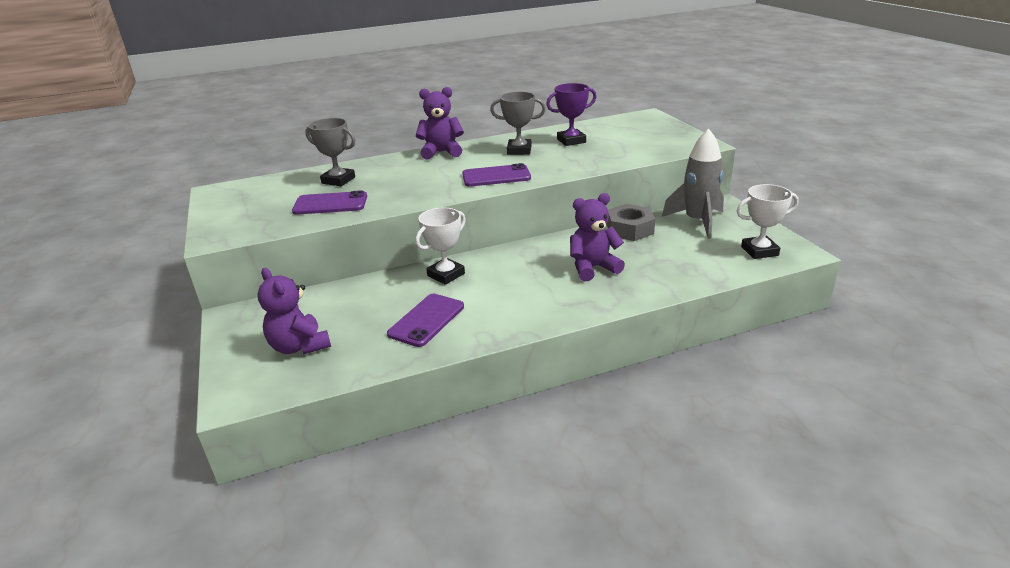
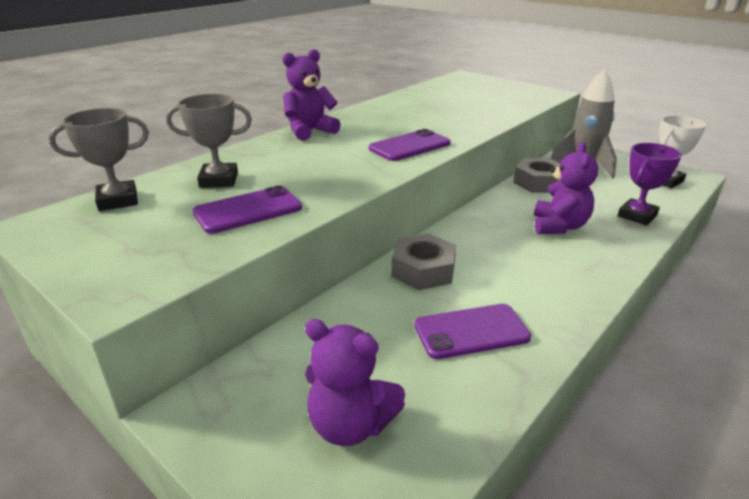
camera: 30 degrees left, 0 degrees up
purple phone [387,294,464,347] -> purple phone turned 75 degrees clockwise [414,304,531,359]
white trophy [415,208,466,285] -> grey nut [392,234,456,290]
grey trophy [490,92,546,155] -> grey trophy moved to [49,108,149,211]
purple trophy [546,83,596,146] -> purple trophy moved to [618,143,682,226]
purple teddy bear [570,193,625,281] -> purple teddy bear turned 150 degrees clockwise [534,142,598,234]

